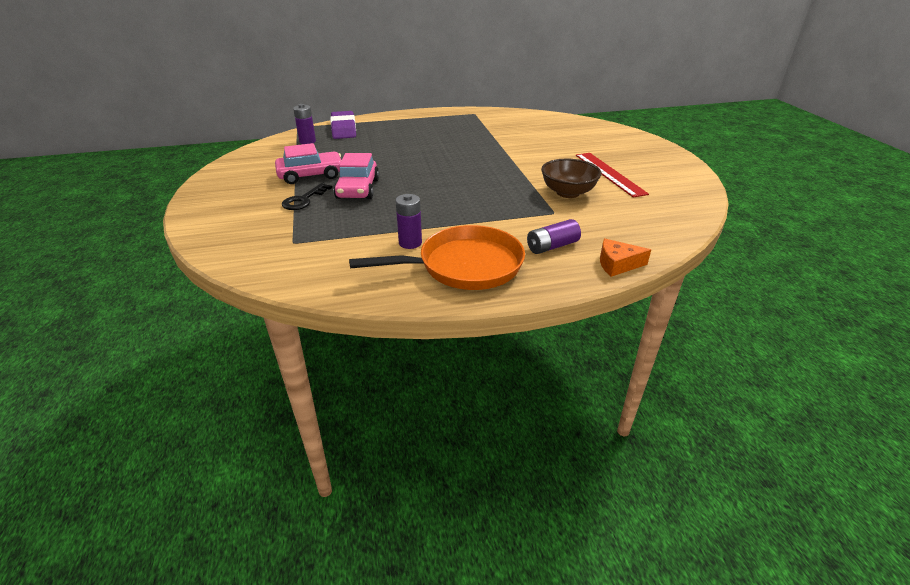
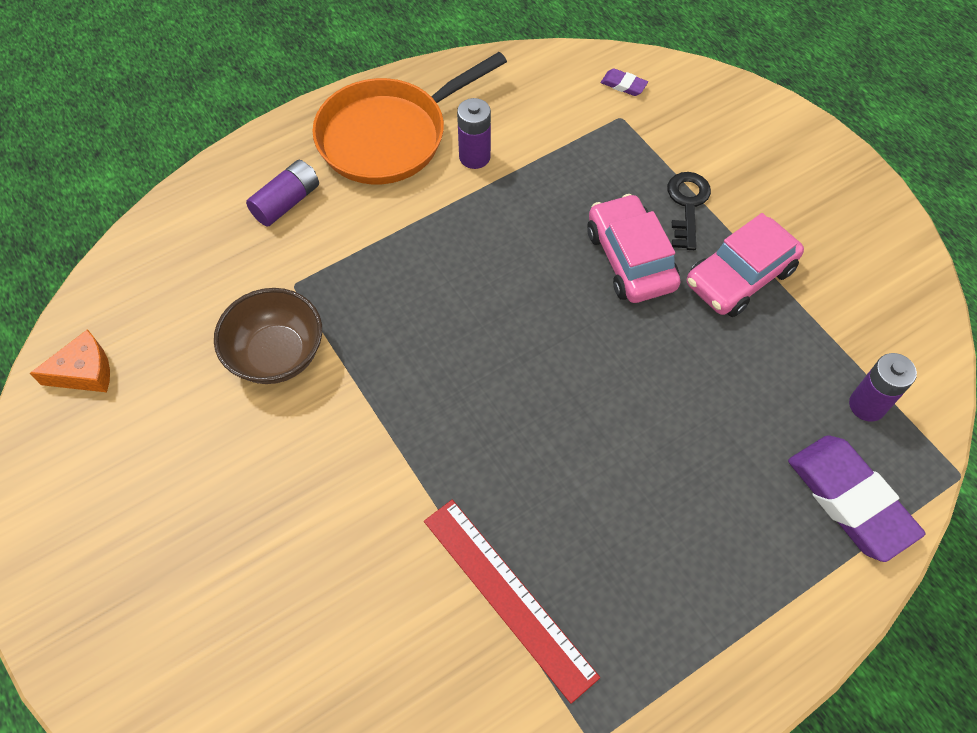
camera: 160 degrees right, 25 degrees up
red ruler [576,153,649,198] -> red ruler moved to [424,500,600,704]
orange cheese [600,239,651,277] -> orange cheese moved to [30,329,110,392]
none -> purple eraser [601,68,648,96]

